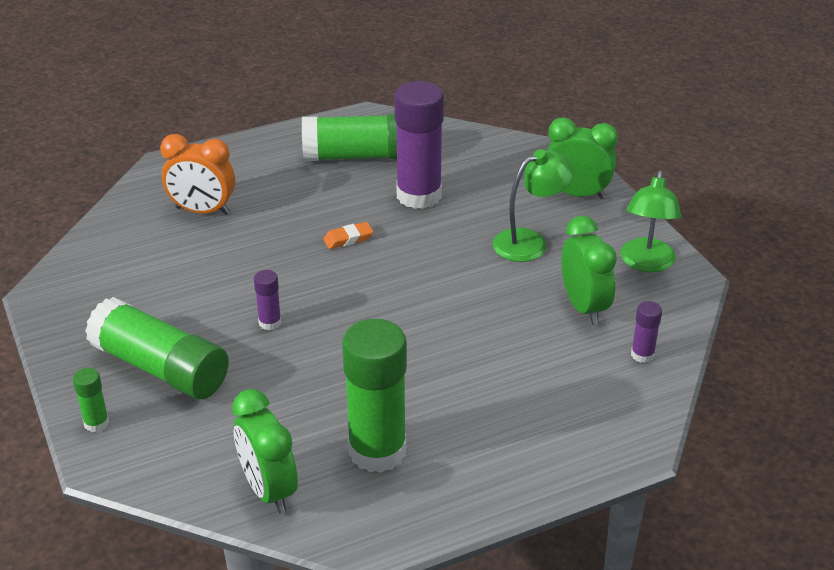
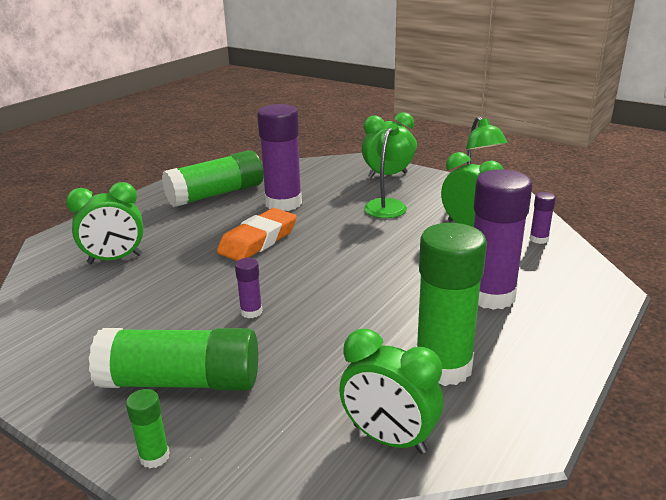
camera: 30 degrees left, 10 degrees down
orange clock [160,134,235,215] -> green clock [66,182,144,264]
orange eraser [323,222,373,249] -> orange eraser [217,208,297,261], size x2.06
none -> purple glue stick [474,169,532,310]

